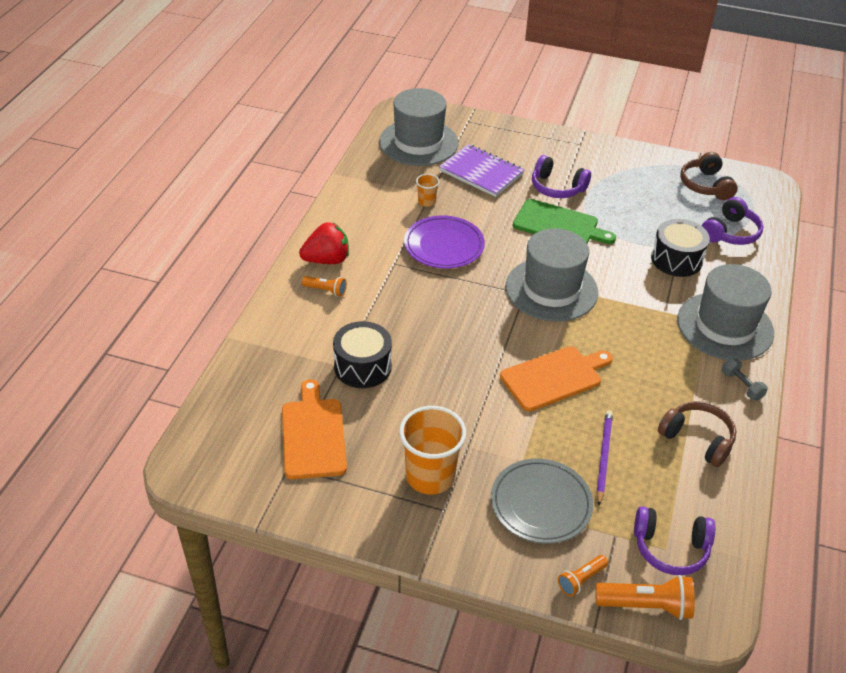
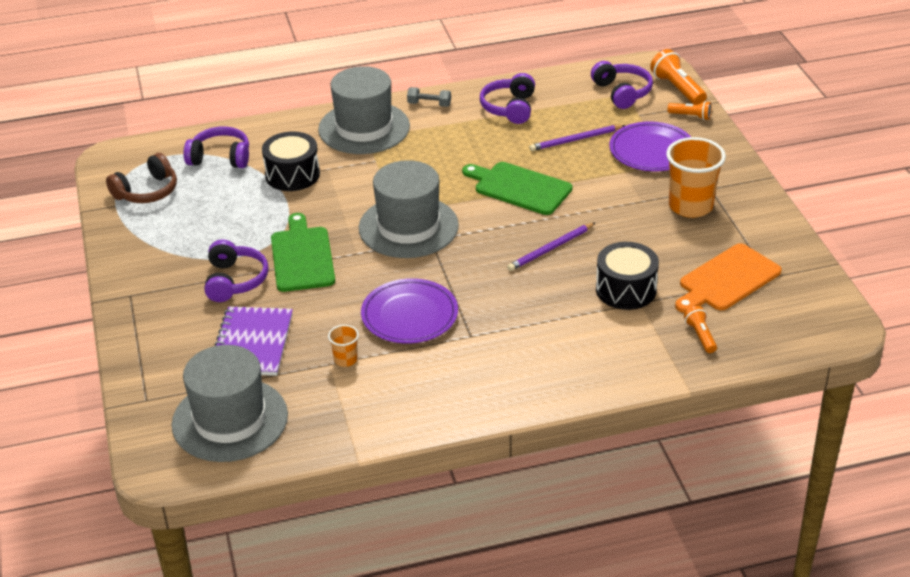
camera: 120 degrees left, 5 degrees down
red strawberry [299,222,349,264] -> none
orange flashlight [302,276,347,297] -> orange flashlight moved to [684,306,717,353]
grey plate [491,458,593,544] -> purple plate [609,122,691,171]
orange cutting board [500,346,613,411] -> green cutting board [462,162,573,215]
brown headphones [658,401,736,467] -> purple headphones [480,73,535,124]
grey dumbbell [722,358,768,400] -> grey dumbbell turned 75 degrees clockwise [407,87,451,107]
none -> purple pencil [507,223,595,271]

